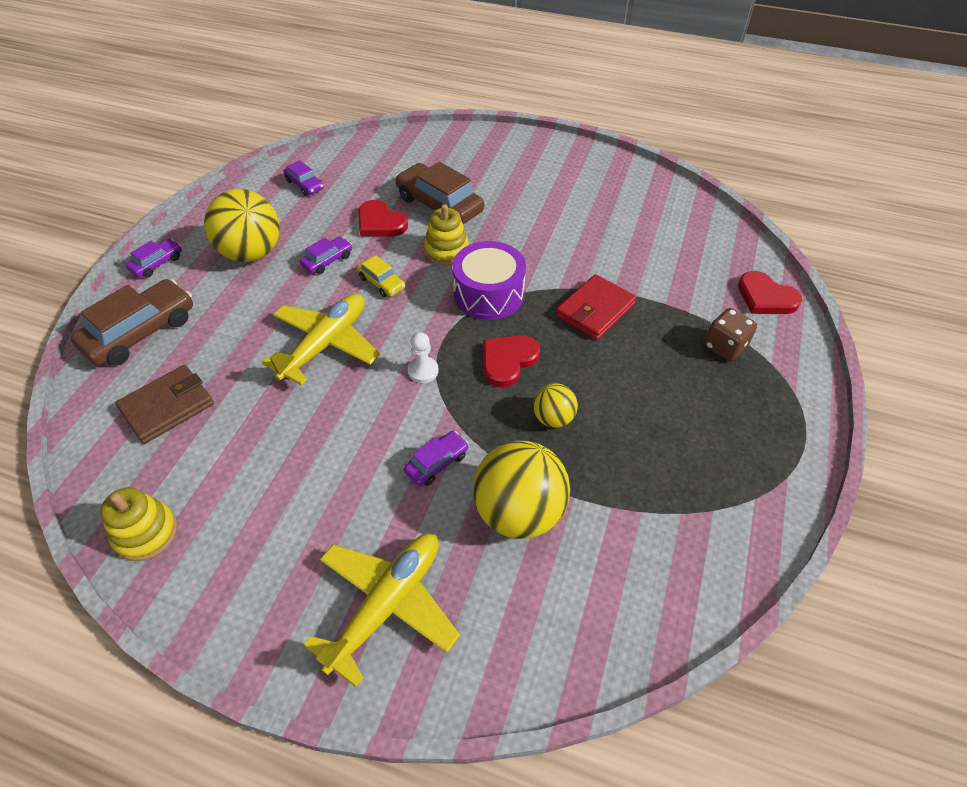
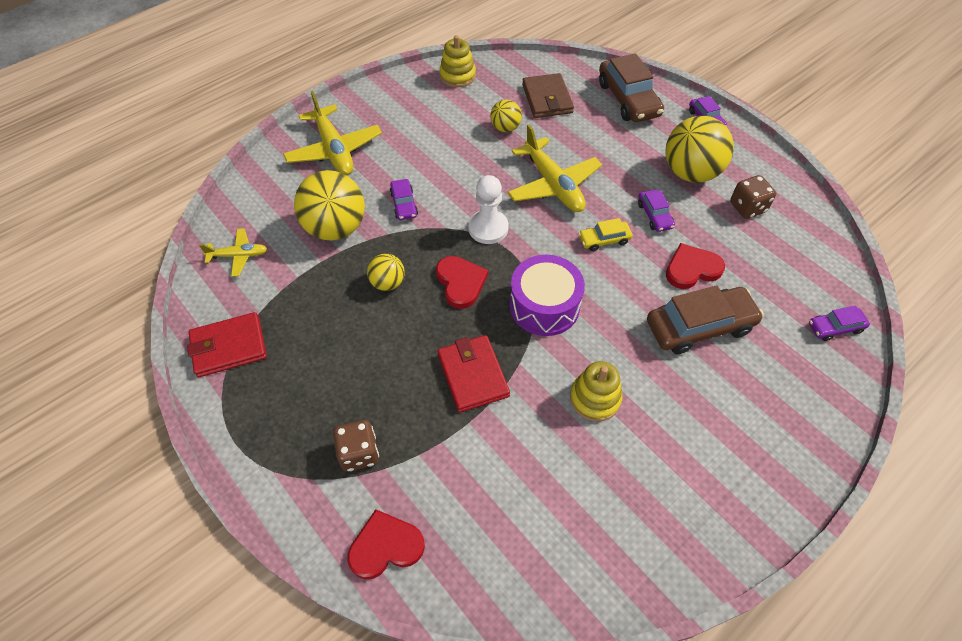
camera: 120 degrees right, 5 degrees up
purple car [283,160,324,196] -> purple car moved to [809,305,870,341]
white pawn [408,332,439,383] -> white pawn [468,175,509,244], size x1.56
yellow stacking toy [424,204,469,265] -> yellow stacking toy moved to [570,361,622,421]
none -> red wallet [187,312,267,377]
none -> yellow plane [199,228,267,277]
none -> yellow ball [490,99,522,132]
none -> brown dice [730,175,776,219]

